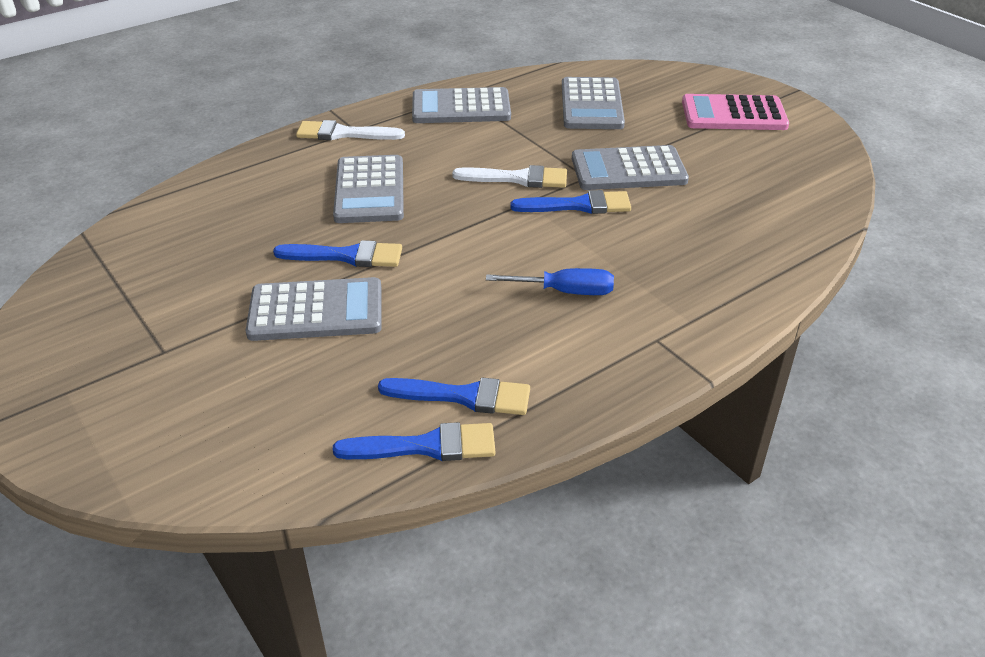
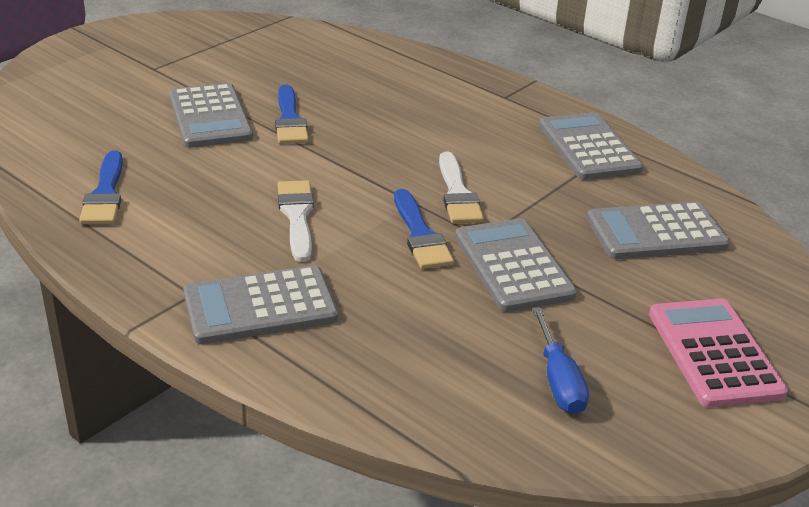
camera: 75 degrees right, 5 degrees down
white brush [296,120,405,140] -> white brush moved to [278,180,314,262]
grey calculator [333,155,404,223] -> grey calculator moved to [183,265,338,344]
blue brush [333,422,496,461] -> none
blue screwdriver [486,268,614,295] -> blue screwdriver moved to [532,307,589,414]

